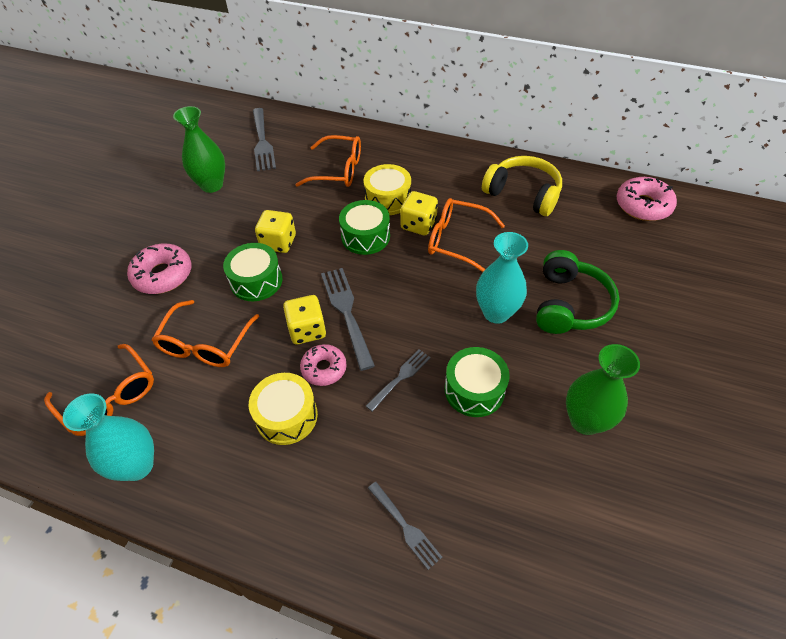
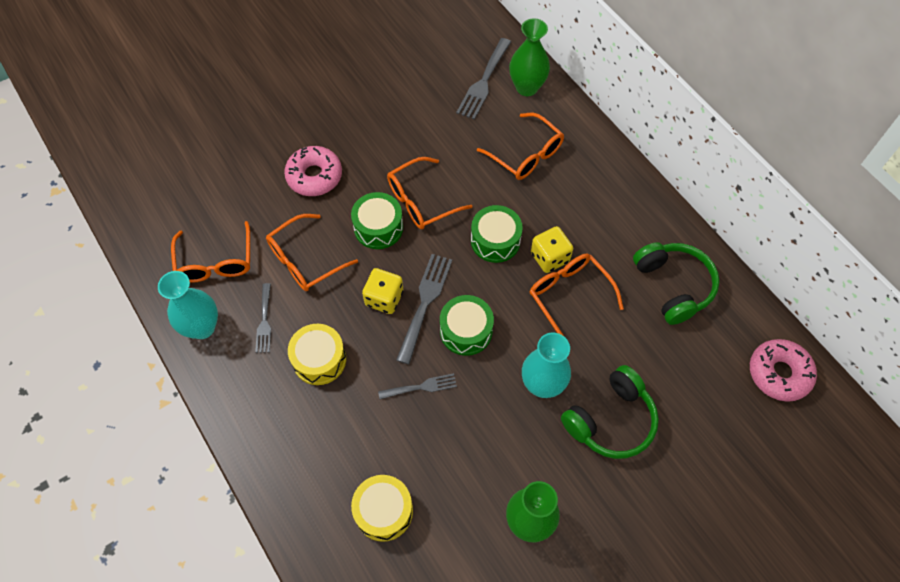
camera: 35 degrees right, 10 degrees up
green vase [173,106,225,193] -> green vase moved to [509,18,550,96]
yellow dice [255,210,296,253] -> orange glasses [387,157,472,229]
pink donut [300,344,347,386] -> none
yellow drum [363,164,411,215] -> yellow drum moved to [351,475,413,542]
grey fork [368,482,442,570] -> grey fork moved to [255,283,271,353]
green drum [444,347,510,417] -> green drum moved to [440,295,494,356]
yellow headphones [482,156,562,216] -> green headphones [633,242,720,325]

